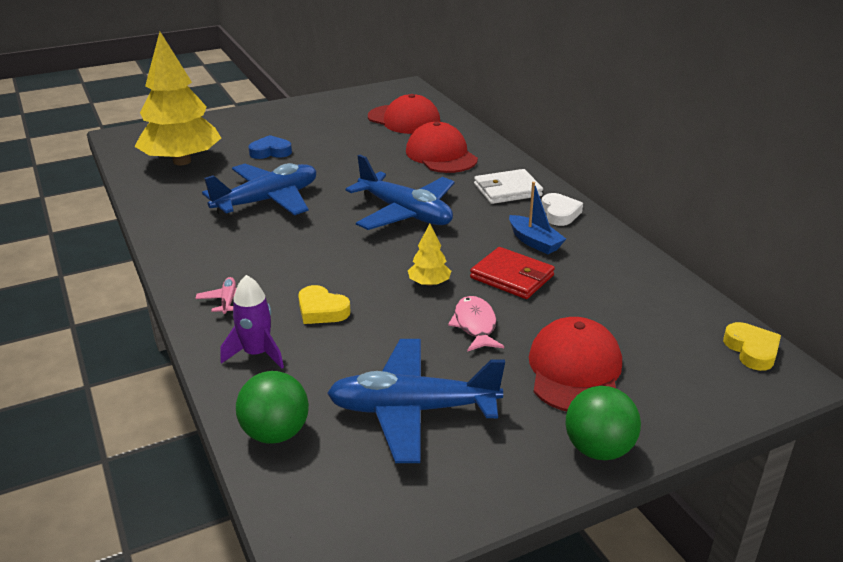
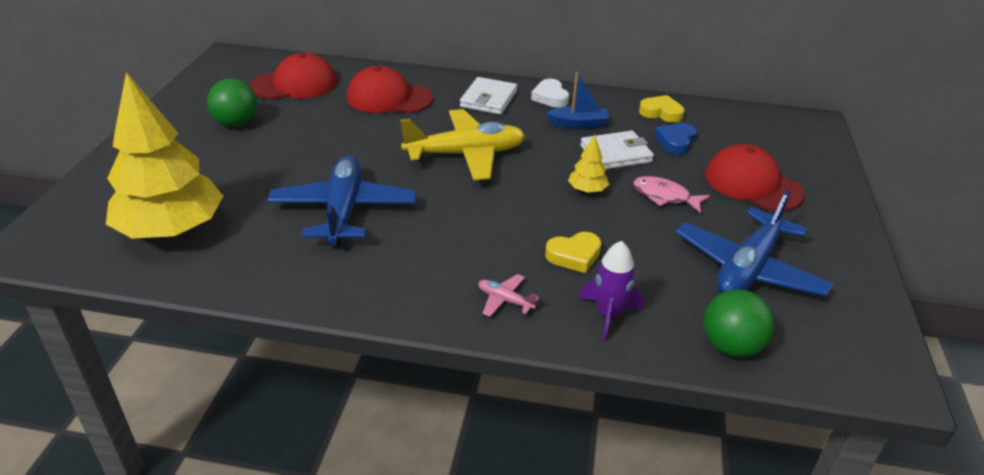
camera: 55 degrees left, 5 degrees up
blue heart [248,135,292,159] -> blue heart moved to [655,123,696,155]
blue plane [346,154,454,230] -> yellow plane [400,109,525,181]
red wallet [470,247,555,299] -> white wallet [580,131,654,169]
white heart [541,193,583,226] -> white heart turned 135 degrees counterclockwise [531,79,569,108]
green ball [566,386,641,460] -> green ball moved to [207,79,257,127]
yellow heart [723,322,781,371] -> yellow heart moved to [639,95,684,123]

